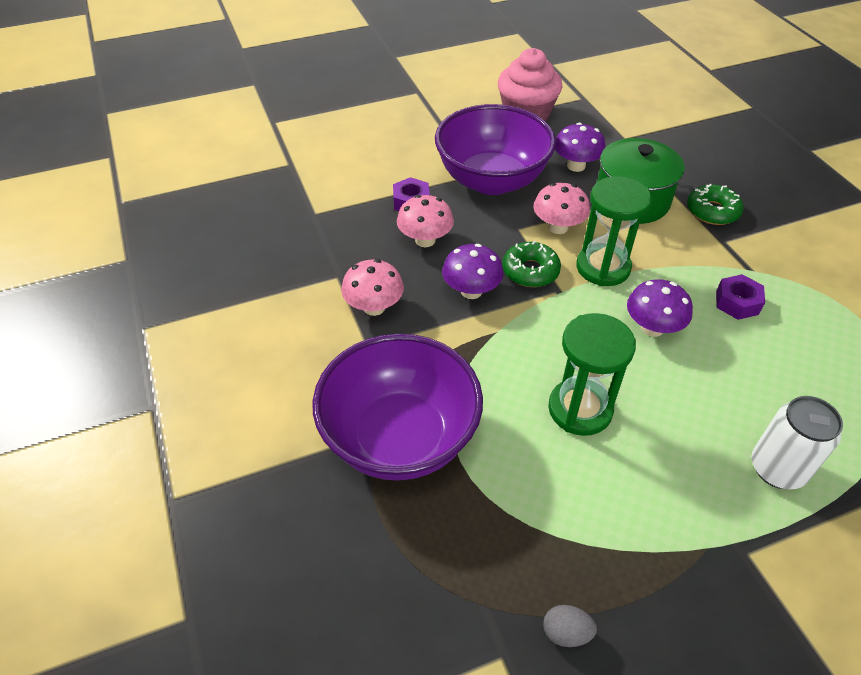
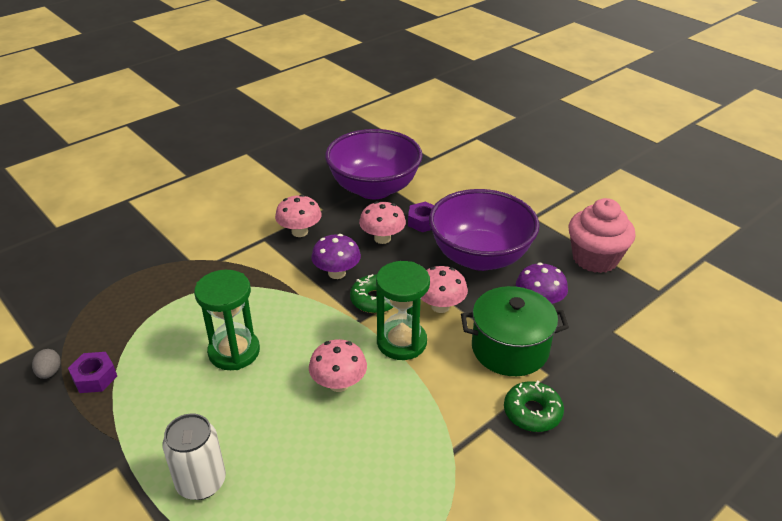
camera: 70 degrees right, 10 degrees down
purple bowl [312,334,483,481] -> purple bowl moved to [325,129,423,199]
purple mushroom [627,279,693,337] -> pink mushroom [309,339,367,392]
purple nut [716,274,765,320] -> purple nut moved to [68,352,117,393]

